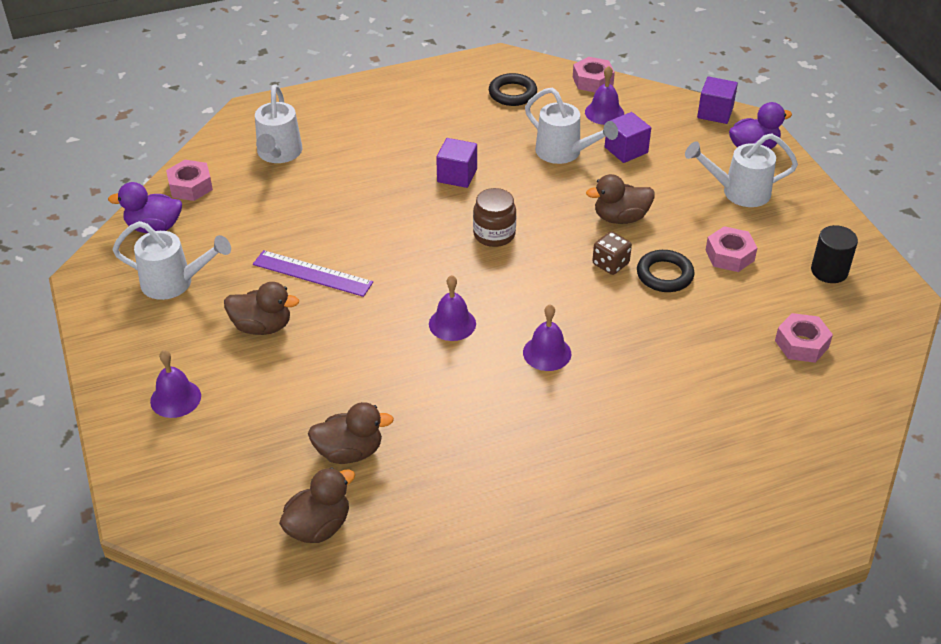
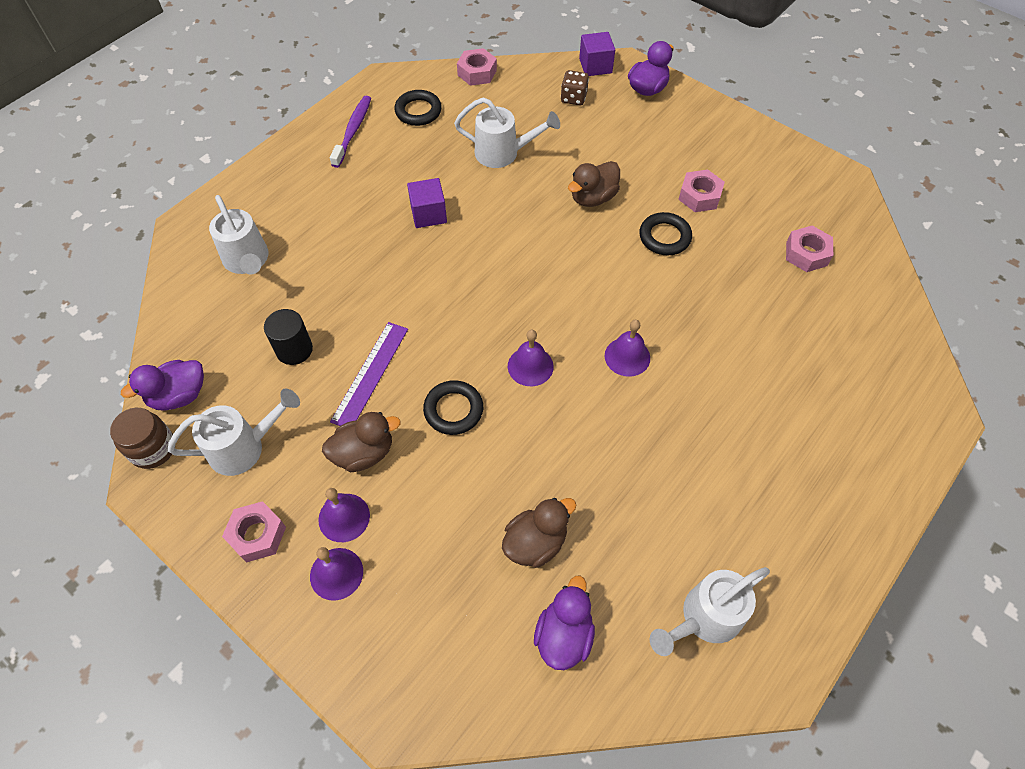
camera: 30 degrees left, 15 degrees up
pink nut [166,160,213,201] -> pink nut moved to [222,501,286,563]
purple ruler [253,250,373,297] -> purple ruler turned 60 degrees counterclockwise [330,322,408,426]
brown duck [279,467,355,543] -> purple duck [534,576,595,670]
brown jar [473,188,516,247] -> brown jar moved to [110,408,173,469]
purple bell [585,66,624,125] -> purple bell moved to [318,488,370,542]
brown dice [592,231,632,275] -> brown dice moved to [561,70,589,105]
purple cube [605,112,651,163] -> none
white watering can [685,133,798,207] -> white watering can moved to [650,567,770,656]
black cylinder [811,225,858,283] -> black cylinder moved to [264,309,313,365]
none -> purple toothbrush [330,96,371,168]
none -> black ring [423,380,483,435]

